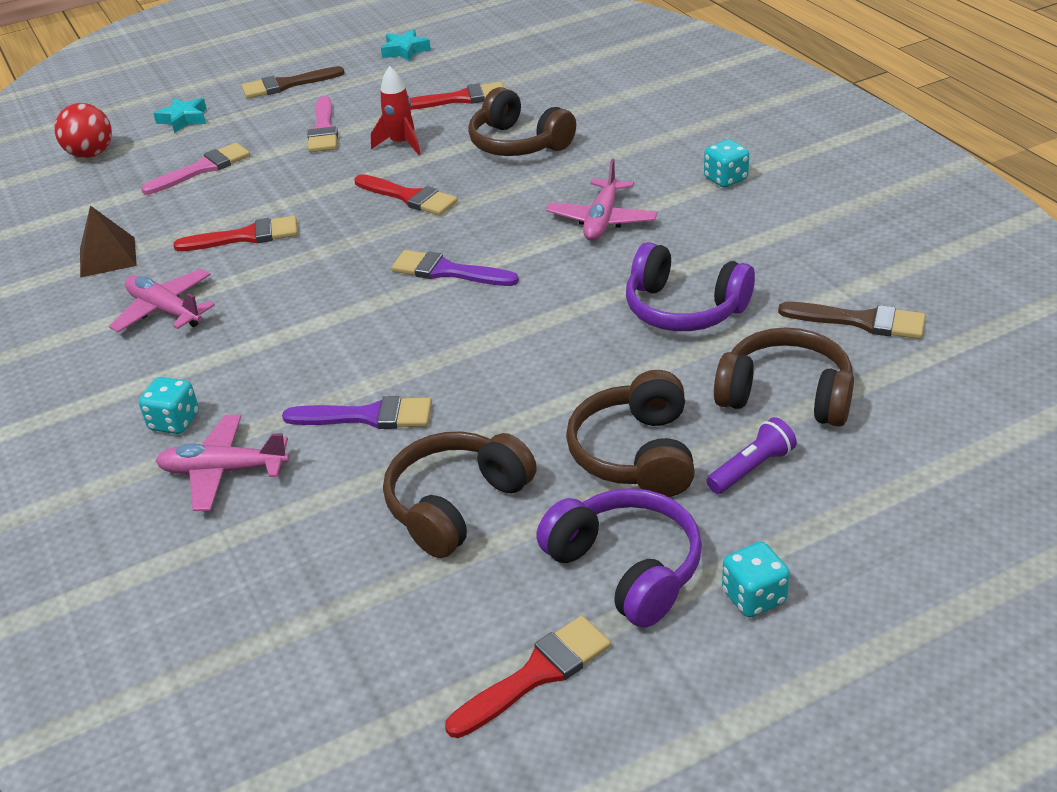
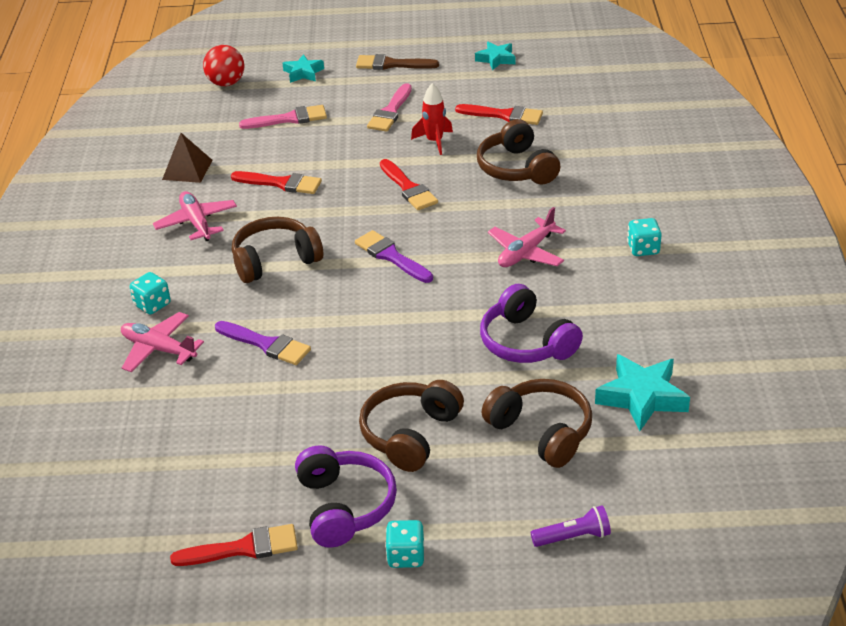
camera: 25 degrees right, 0 degrees up
brown headphones [383,431,537,558] -> brown headphones moved to [232,217,323,283]
purple flashlight [706,417,797,494] -> purple flashlight moved to [531,505,611,547]
brown brush [778,302,926,339] -> turquoise star [595,354,690,431]

